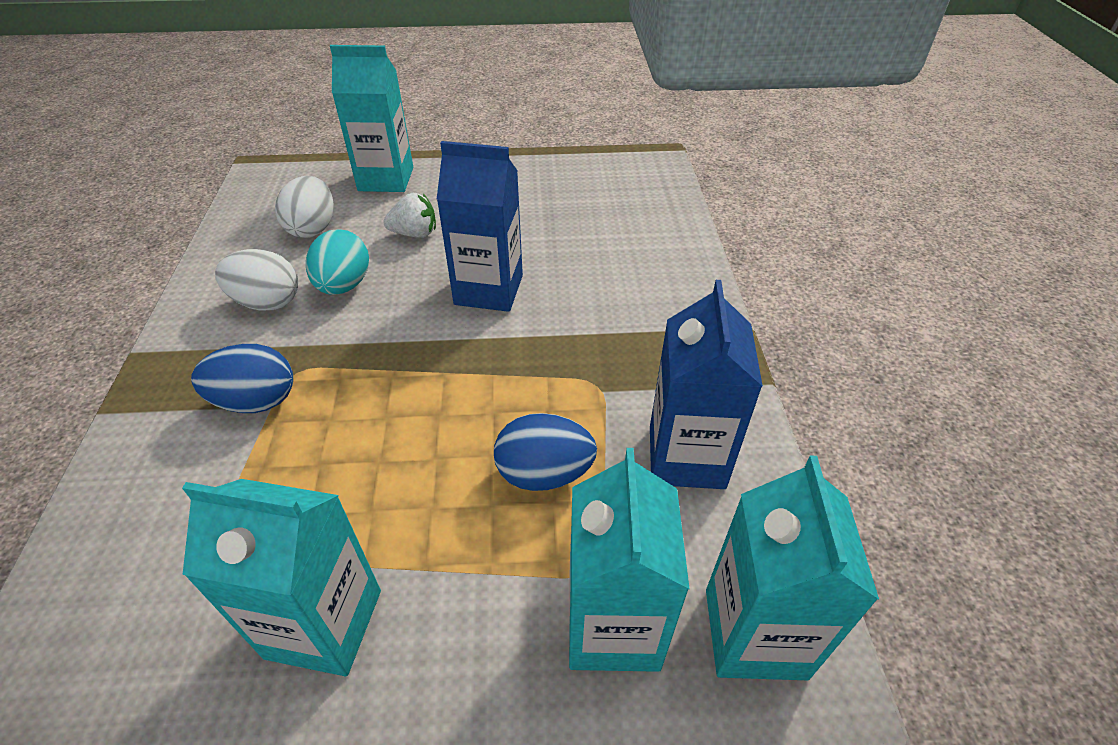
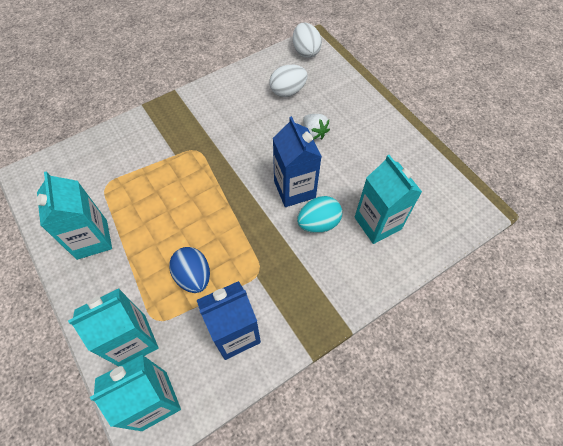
camera: 60 degrees right, 15 degrees up
blue egg [191,344,293,413] -> none
white egg [215,249,298,311] -> white egg moved to [293,23,322,58]
turquoise egg [306,229,369,295] -> turquoise egg moved to [297,196,342,233]
turquoise carton [330,45,413,192] -> turquoise carton moved to [355,155,422,244]

